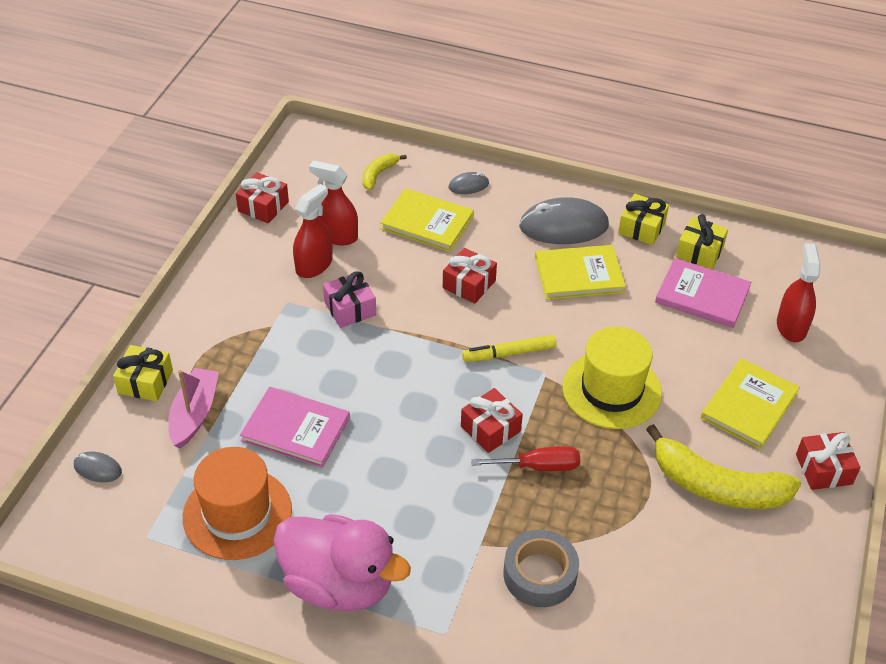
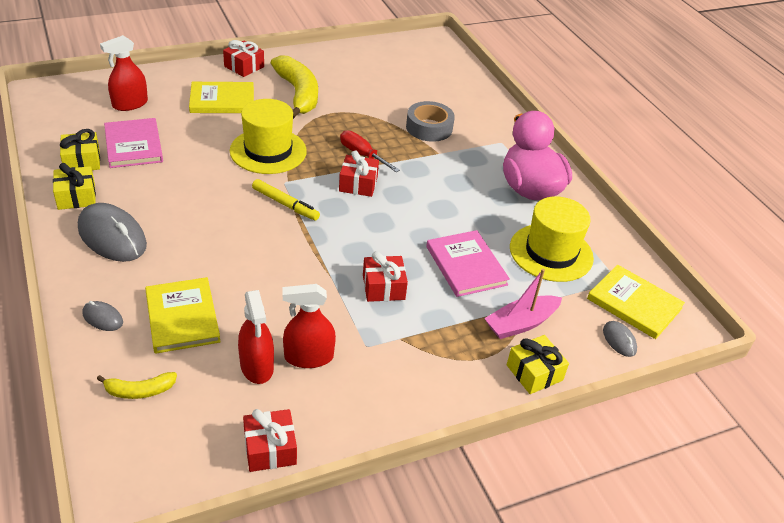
camera: 135 degrees left, 5 degrees down
orange hat [183,447,292,560] -> yellow hat [510,196,594,282]
pink gift [323,271,376,328] -> none
red gift [443,248,497,304] -> red gift moved to [363,251,408,302]
yellow book [535,245,626,300] -> yellow book moved to [587,265,685,339]

